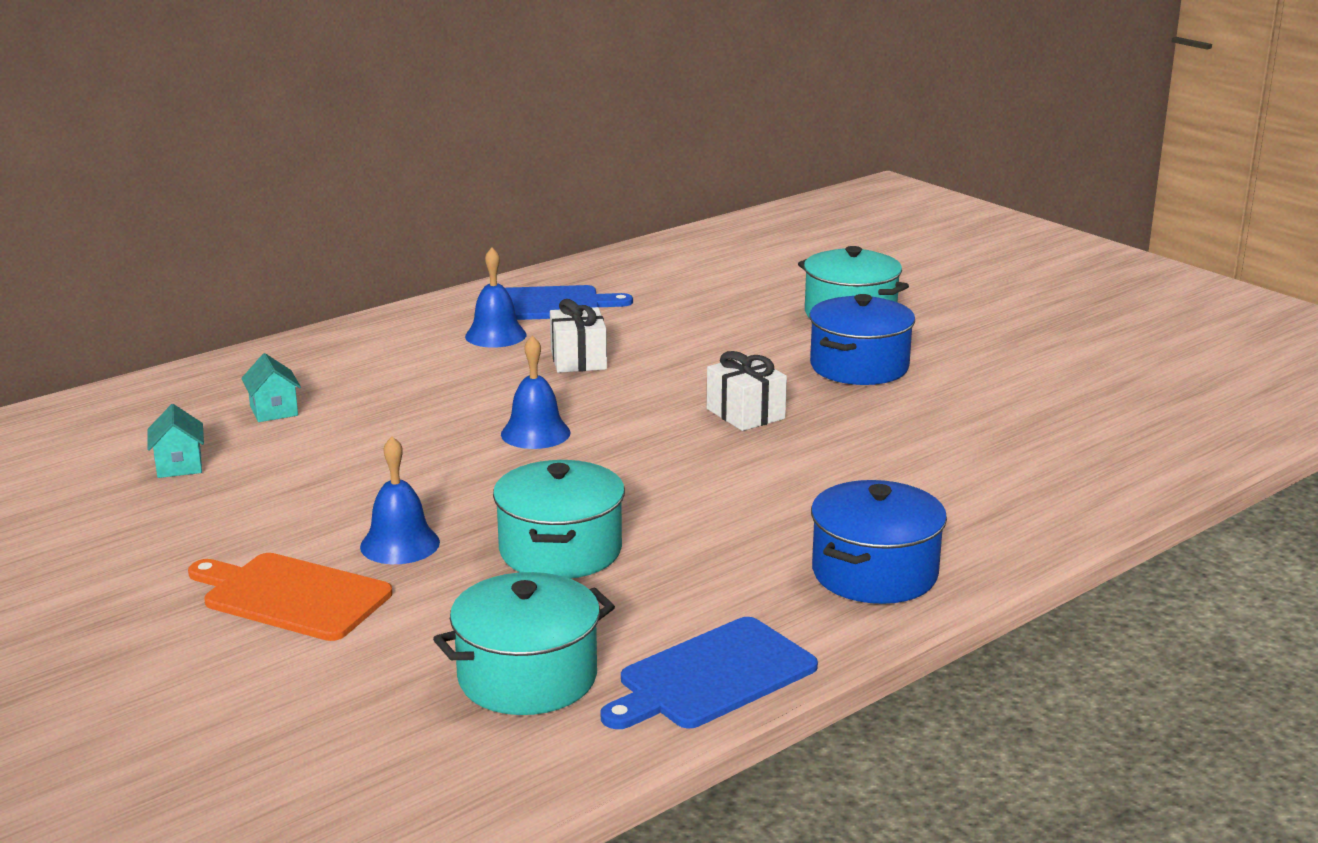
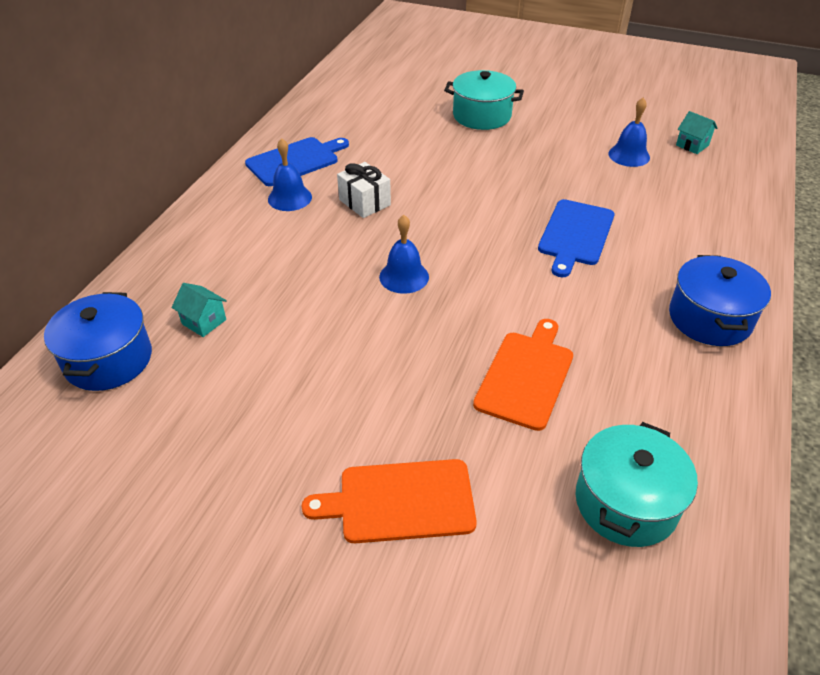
camera: 30 degrees left, 20 degrees up
turquoise house [147,404,204,478] -> turquoise house moved to [676,111,718,154]
blue bell [360,436,440,564] -> blue bell moved to [608,98,650,167]
turquoise pot [493,460,625,579] -> orange cutting board [473,319,573,431]
blue cutting board [601,617,818,729] -> blue cutting board moved to [538,199,614,277]
white gift [707,351,787,431] -> none
blue pot [809,294,915,385] -> blue pot moved to [44,292,152,391]

